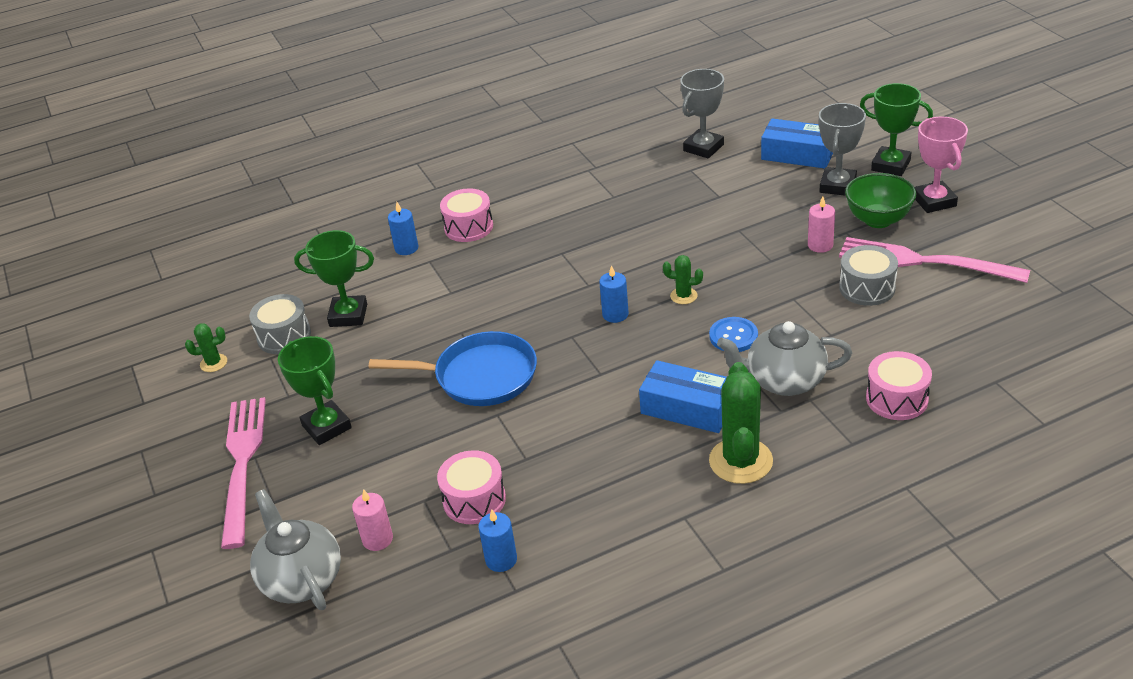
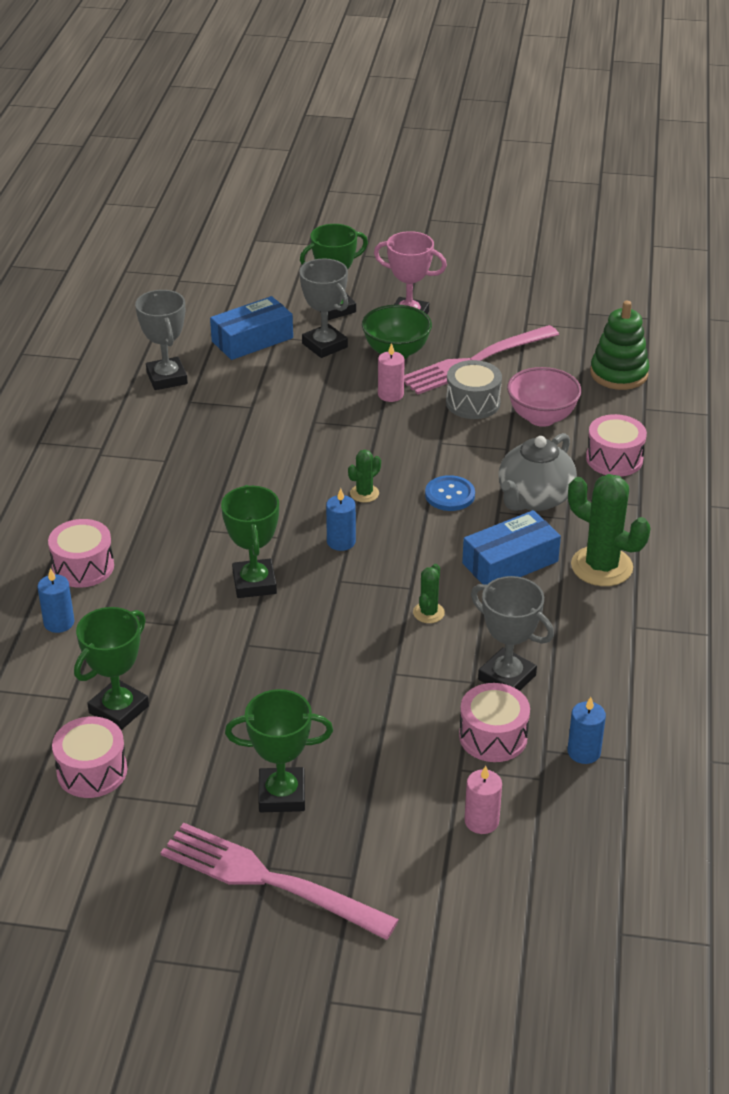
camera: 60 degrees left, 0 degrees up
green cactus [185,323,227,372] -> green cactus moved to [413,564,445,623]
grey drum [249,294,311,354] -> pink drum [52,716,127,798]
grey teapot [250,489,341,610] -> none
blue pan [369,331,537,406] -> none
none -> green trophy [221,485,279,598]
none -> grey trophy [471,576,554,691]
none -> pink bowl [507,367,581,427]
none -> green stacking toy [590,301,649,390]

